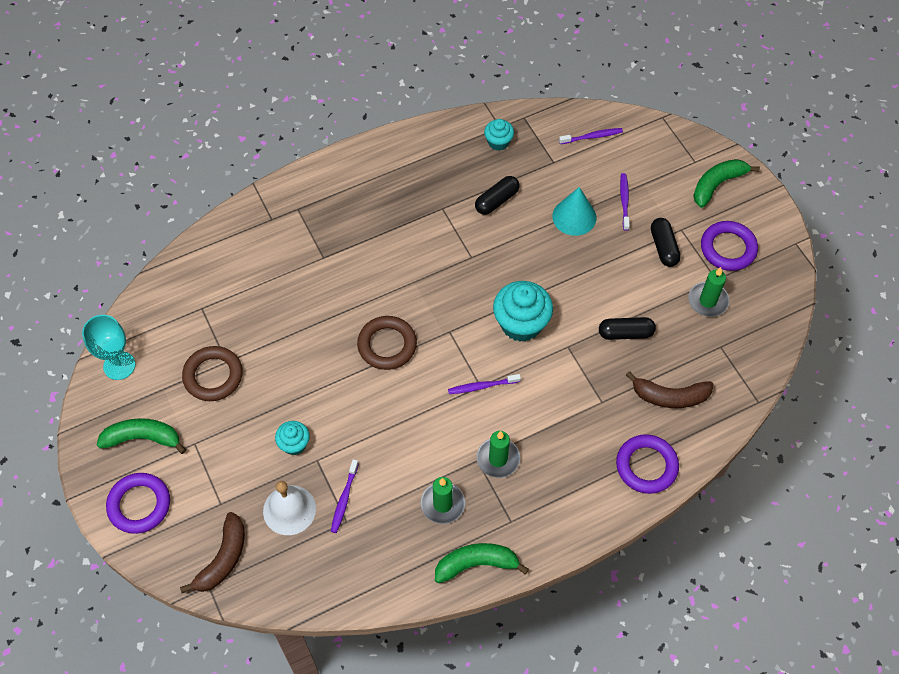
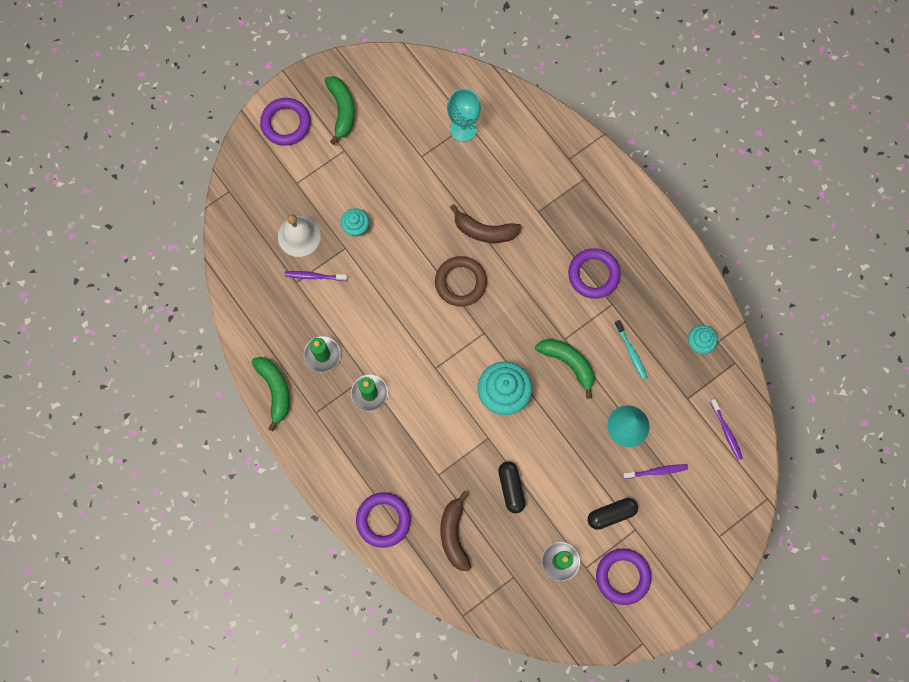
camera: 80 degrees right, 15 degrees up
turquoise goblet [82,315,135,380] -> turquoise goblet moved to [447,89,481,142]
brown banana [180,512,245,593] -> brown banana moved to [450,204,522,243]
brown ring [182,346,243,401] -> none
purple toothbrush [448,374,521,394] -> none
black capsule [475,176,519,215] -> turquoise toothbrush [615,320,648,380]
green banana [693,159,760,208] -> green banana moved to [535,339,594,399]
none -> purple ring [568,248,620,299]

